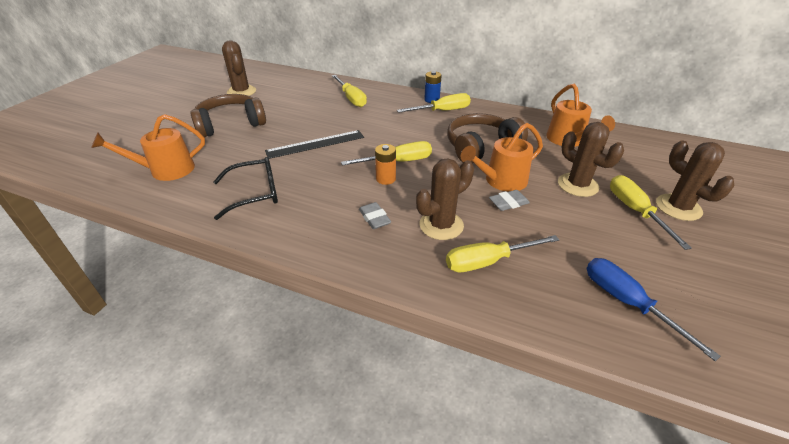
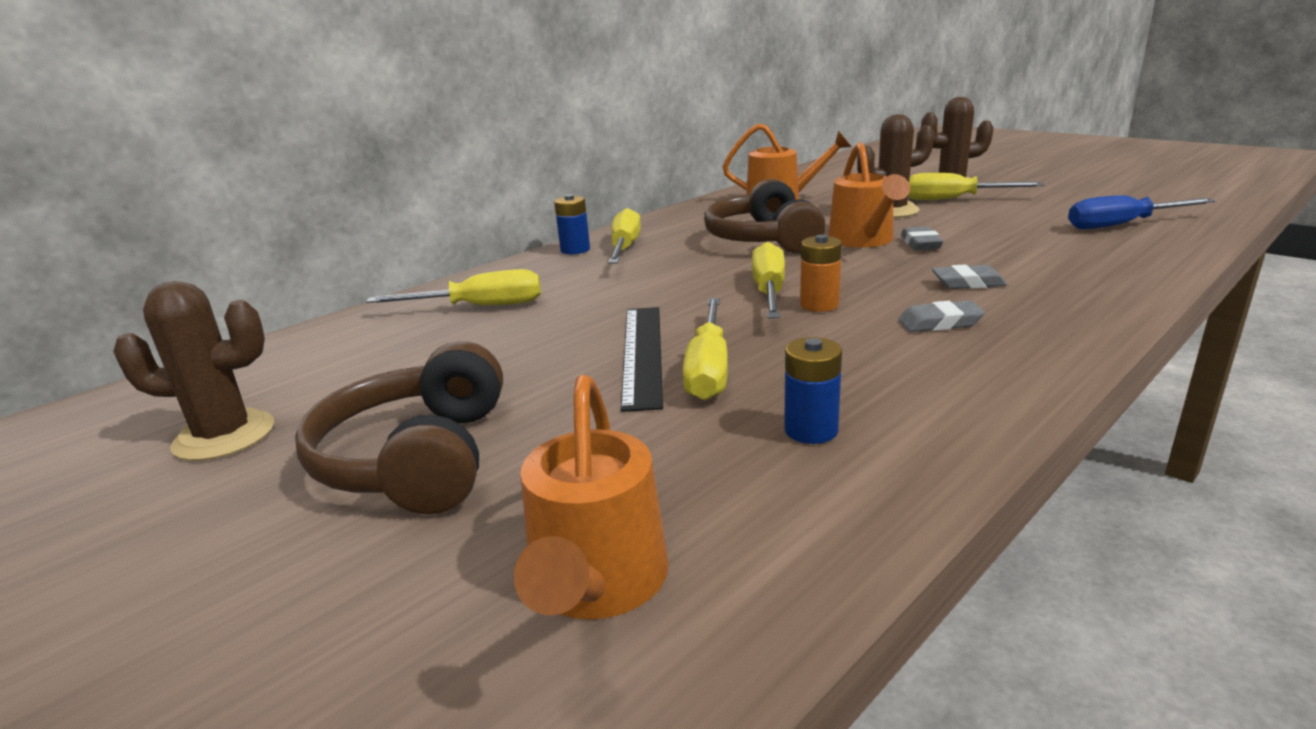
camera: 65 degrees left, 15 degrees down
black glasses [213,157,278,220] -> blue battery [784,337,842,444]
brown cactus [416,158,474,240] -> grey eraser [932,265,1007,289]
yellow screwdriver [446,235,559,272] -> yellow screwdriver moved to [683,298,728,400]

